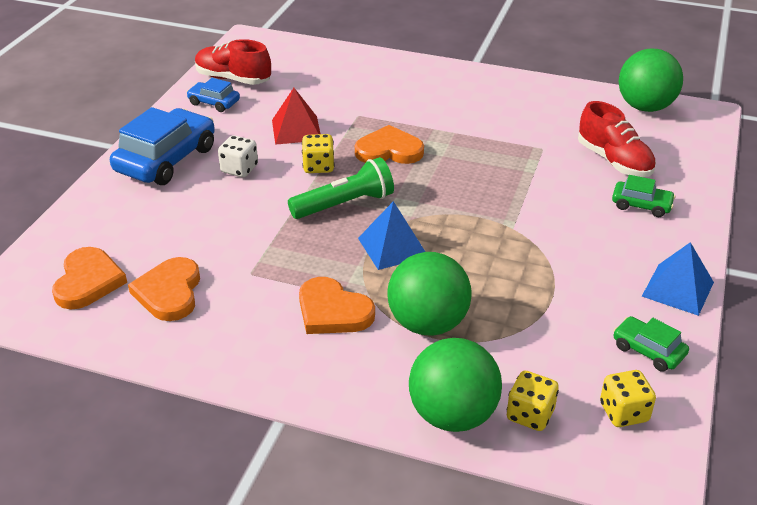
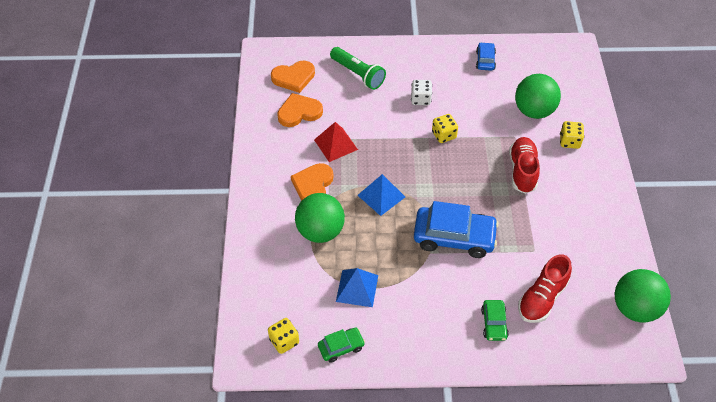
camera: 70 degrees right, 15 degrees up
blue car [110,107,215,185] -> blue car moved to [414,201,499,258]
red shoe [195,39,271,85] -> red shoe moved to [509,137,540,194]
red pyramid [272,88,321,145] -> red pyramid moved to [314,122,358,162]
green flashlight [288,157,394,219] -> green flashlight moved to [330,47,386,90]
orange heart [355,125,424,164] -> none
green ball [409,338,502,432] -> green ball moved to [515,74,561,119]
yellow dice [507,371,559,431] -> yellow dice moved to [560,121,584,149]
green car [613,316,689,372] -> green car turned 45 degrees clockwise [318,328,365,363]
blue pyramid [642,242,714,316] -> blue pyramid moved to [336,268,378,307]

